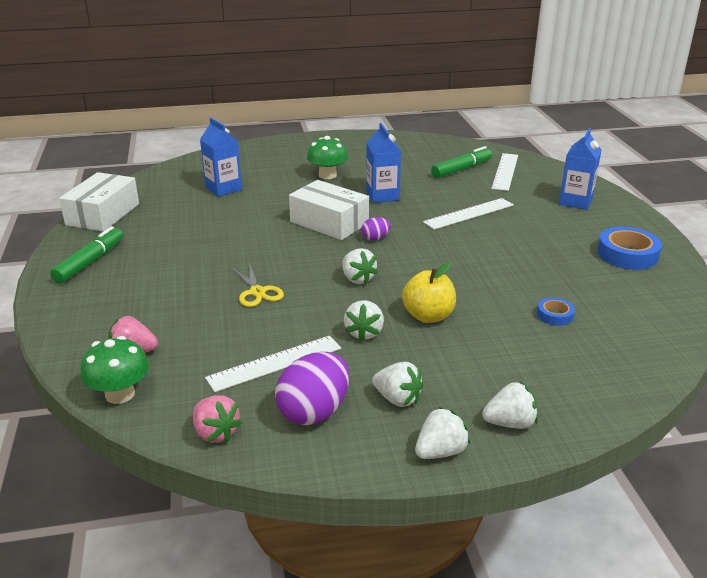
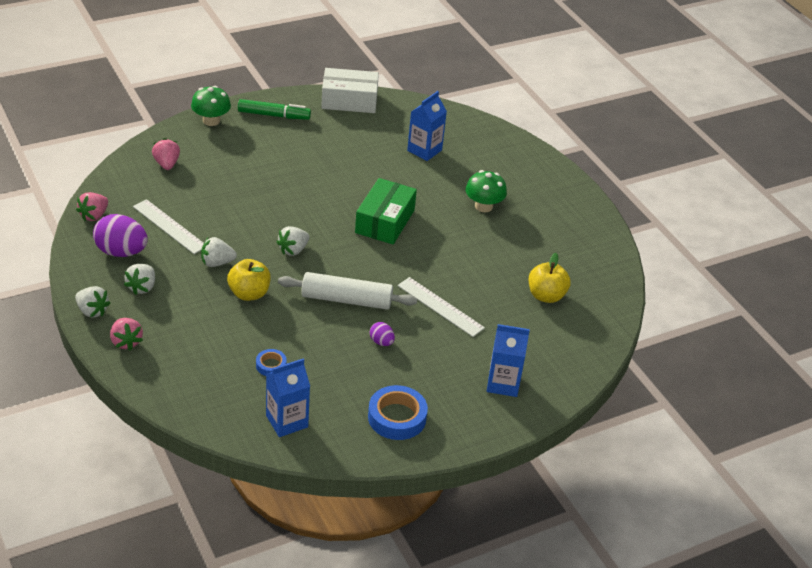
camera: 70 degrees right, 10 degrees up
green mushroom [80,336,149,404] -> green mushroom moved to [191,86,231,126]
yellow scissors [232,265,284,307] -> none
white box [289,180,369,240] -> green box [355,178,417,245]
purple egg [361,217,391,241] -> purple egg moved to [370,322,395,346]
blue carton [366,123,401,203] -> blue carton moved to [266,359,310,437]
green marker [431,146,492,178] -> yellow apple [529,253,571,303]
white strawberry [482,382,538,429] -> pink strawberry [110,318,143,351]
white ruler [491,153,518,191] -> none
none -> white rolling pin [278,272,417,310]

